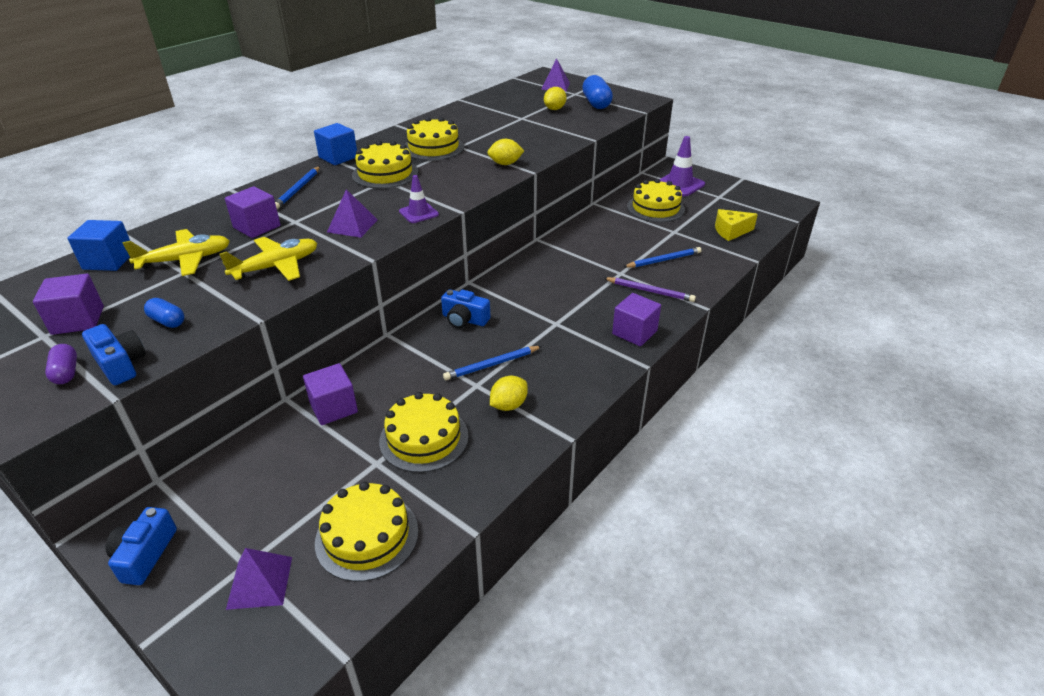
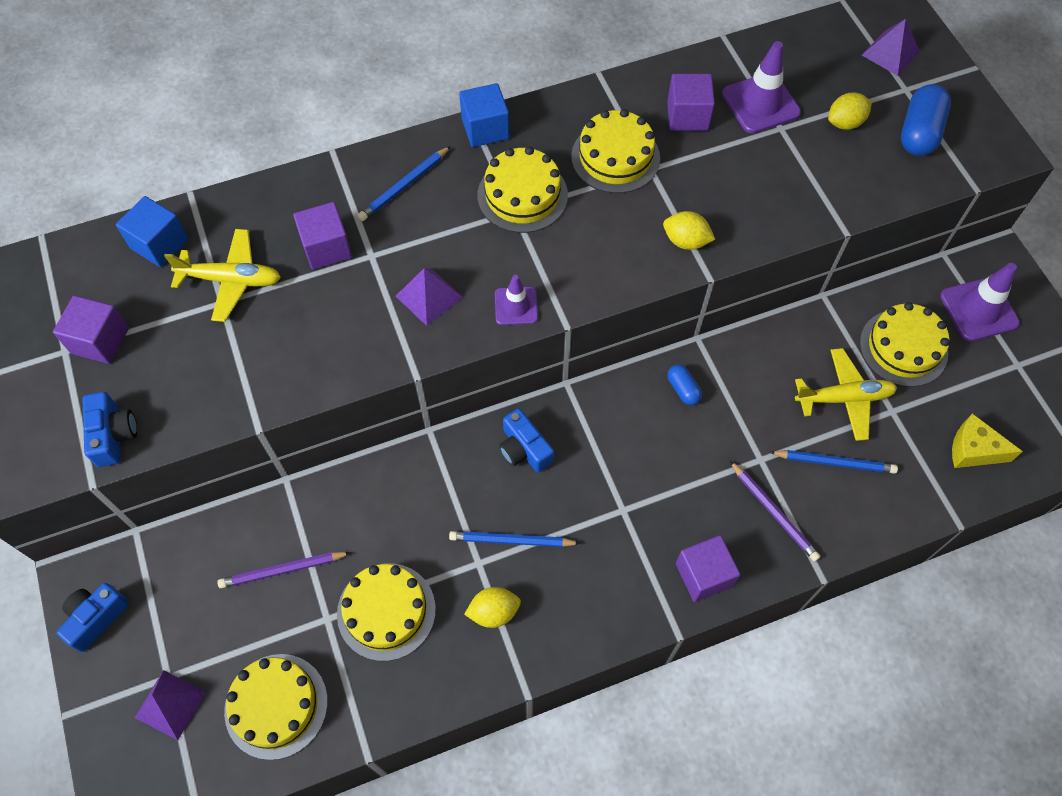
camera: 30 degrees right, 25 degrees up
purple capsule [45,344,77,384] -> none
blue capsule [144,298,185,328] -> blue capsule moved to [667,364,702,405]
yellow plane [219,237,317,281] -> yellow plane moved to [795,348,897,441]
purple cube [303,363,358,425] -> purple cube moved to [667,74,715,131]
none -> purple pencil [217,552,351,588]
none -> purple traffic cone [722,41,801,134]

